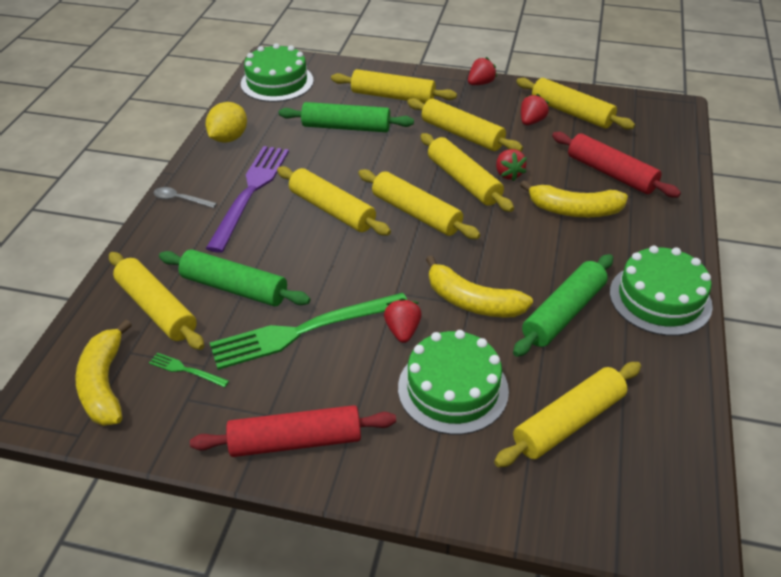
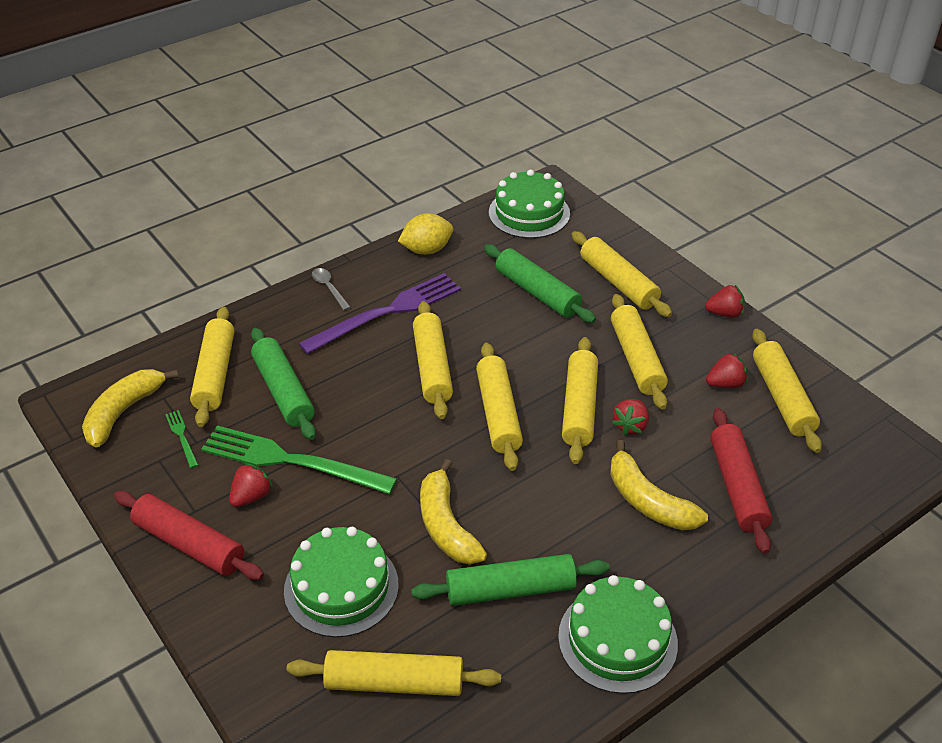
camera: 40 degrees right, 0 degrees up
red strawberry [384,298,422,343] -> red strawberry moved to [229,463,273,507]

